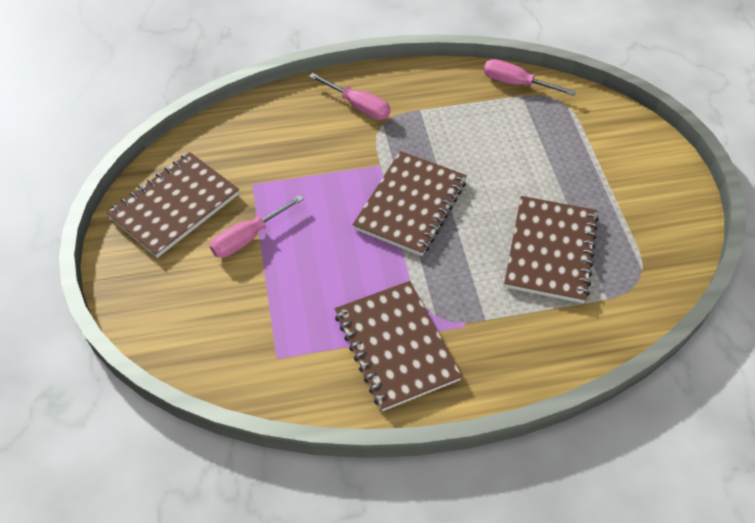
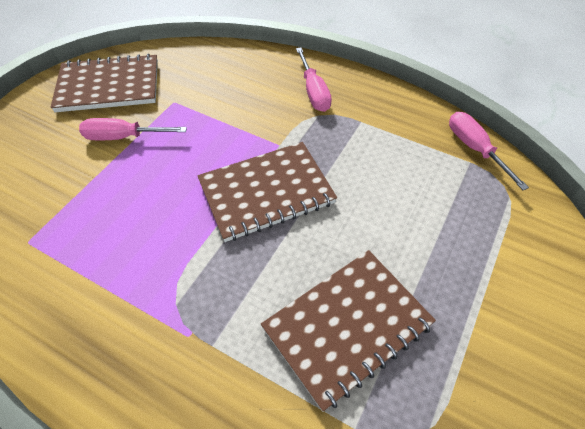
camera: 40 degrees right, 0 degrees up
brown notebook [335,281,462,411] -> none

